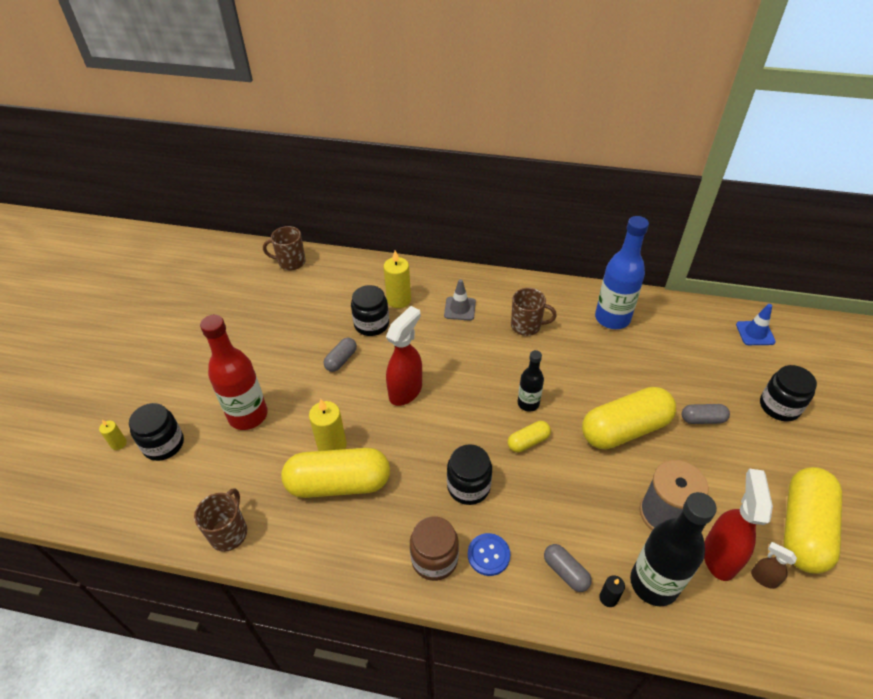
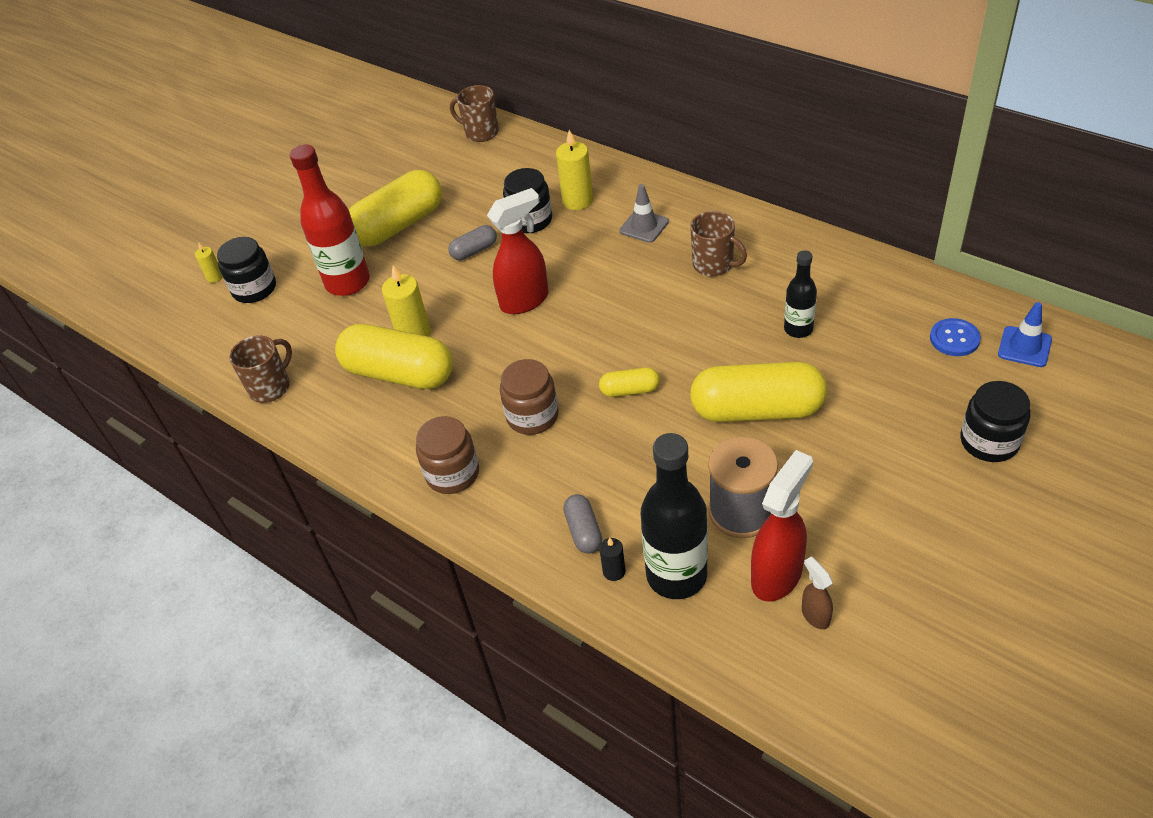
camera: 30 degrees right, 0 degrees up
black jar [447,444,492,505] -> brown jar [500,359,558,435]
blue button [468,533,510,576] -> blue button moved to [930,318,981,356]
black bottle [518,350,544,412] -> black bottle moved to [784,250,817,338]
blue bottle [595,216,649,329] -> none
grey capsule [682,404,730,424] -> none
yellow capsule [784,467,842,574] -> yellow capsule moved to [349,170,442,246]

